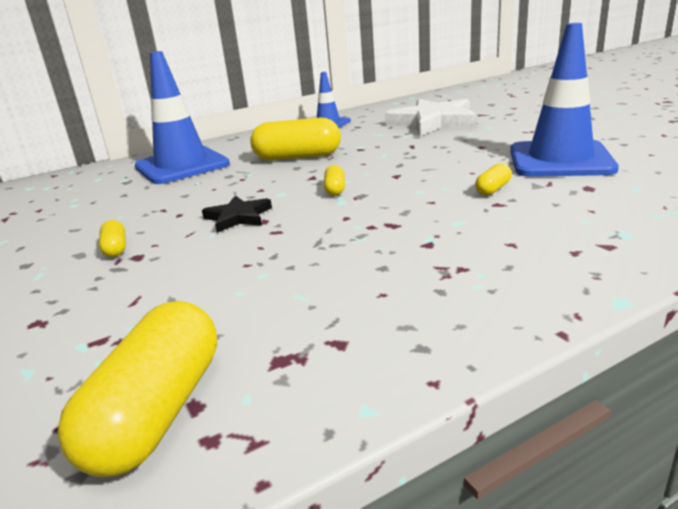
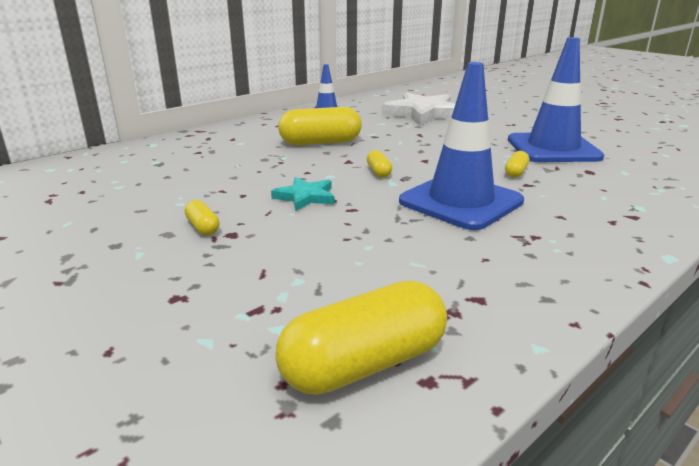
camera: 15 degrees left, 0 degrees up
yellow capsule [57,301,217,477] -> yellow capsule turned 60 degrees clockwise [275,281,447,395]
blue traffic cone [135,51,230,184] -> blue traffic cone moved to [399,62,524,230]
black star [202,195,272,233] -> turquoise star [271,177,335,211]

